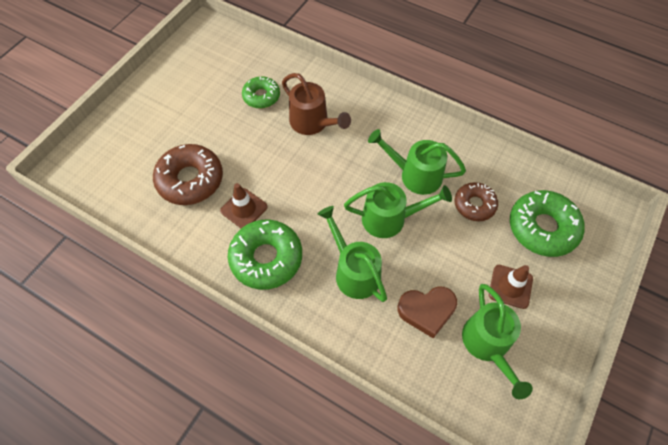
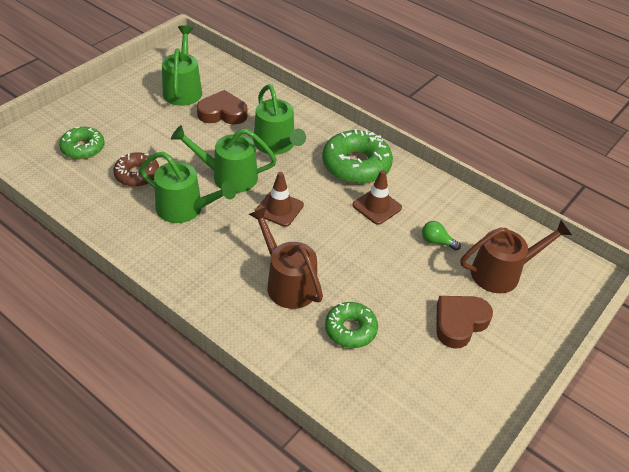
camera: 175 degrees left, 15 degrees down
brown donut [153,144,223,205] -> green light bulb [422,221,461,251]
brown traffic cone [489,265,533,309] -> brown traffic cone moved to [255,172,304,227]
green donut [510,190,585,257] -> green donut [59,127,105,159], size x0.61
none -> brown heart [436,296,493,349]
none -> brown watering can [461,220,572,293]

